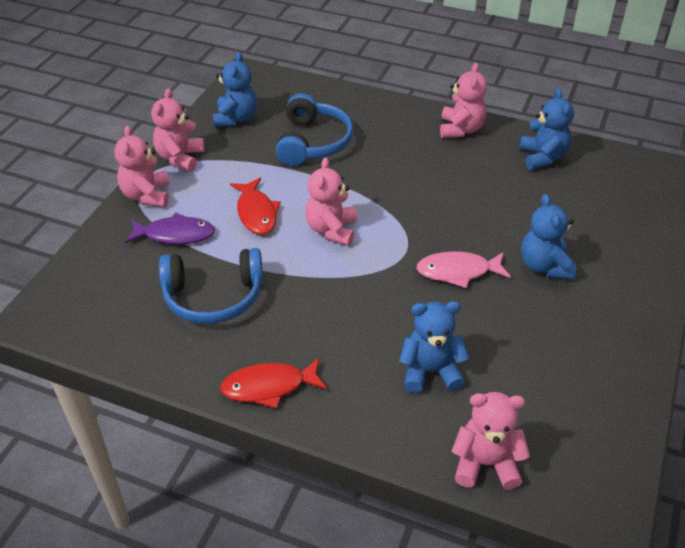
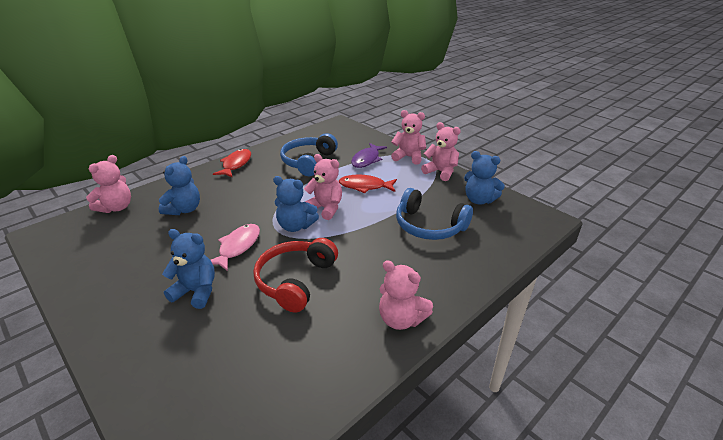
camera: 115 degrees right, 10 degrees down
blue teddy bear [520,88,574,170] -> blue teddy bear moved to [273,176,319,232]
none -> red headphones [253,238,338,313]

